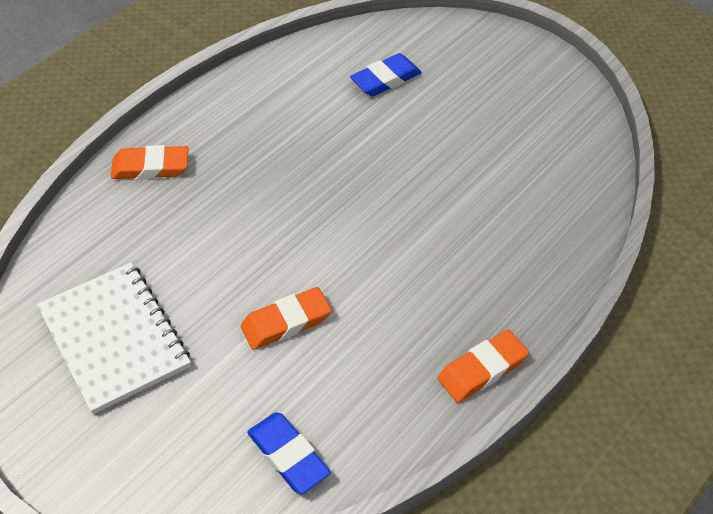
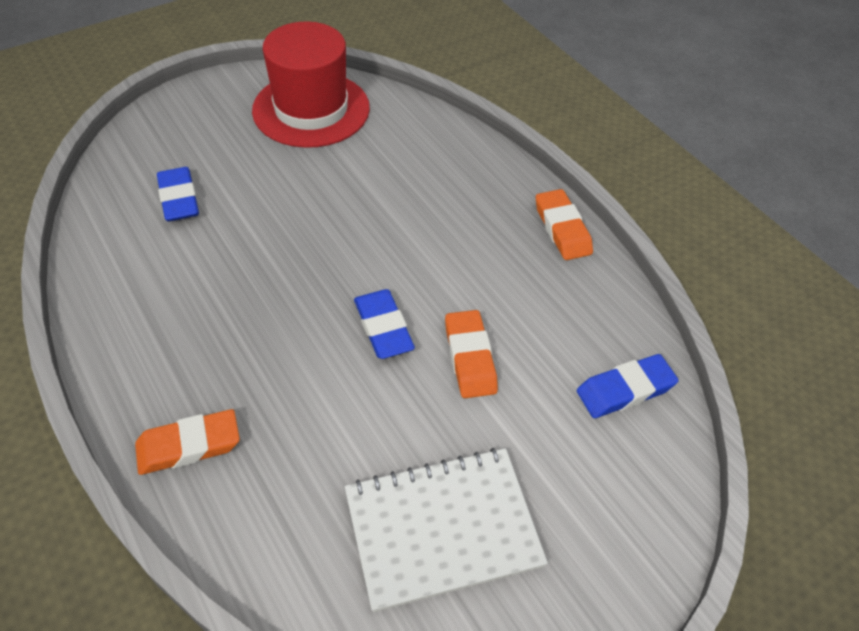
camera: 75 degrees left, 0 degrees up
orange eraser [111,145,188,179] -> orange eraser turned 60 degrees clockwise [135,409,240,475]
none -> red hat [252,22,370,148]
none -> blue eraser [354,289,415,359]

